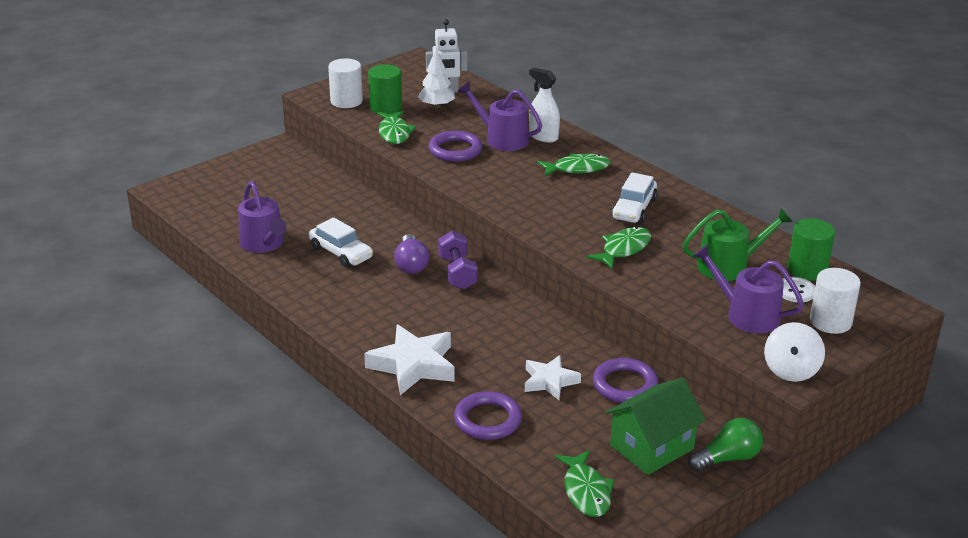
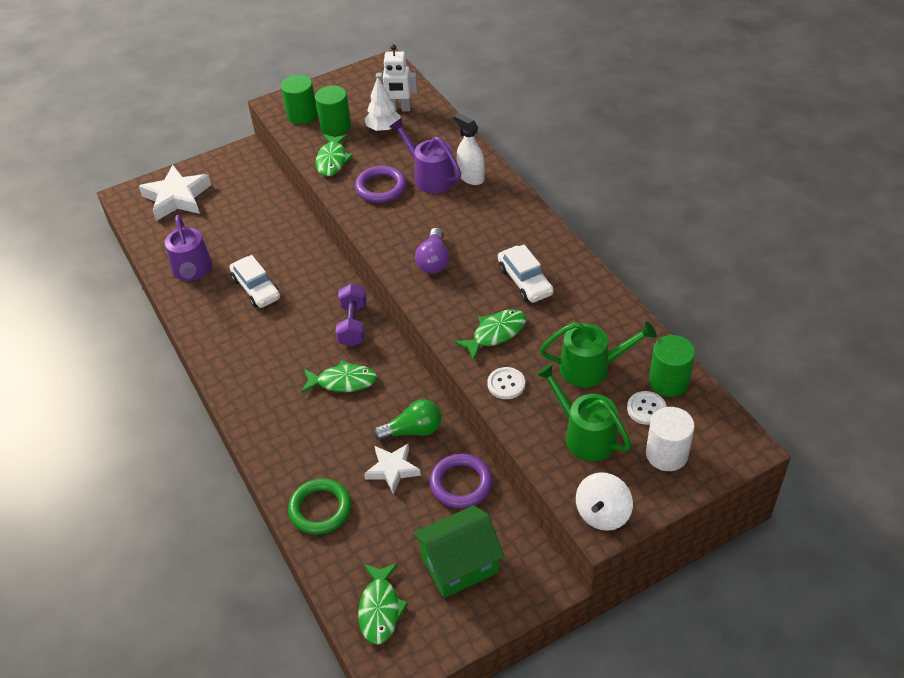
camera: 15 degrees right, 15 degrees up
white cylinder [328,59,363,108] -> green cylinder [281,75,317,125]
white star [364,325,455,395] -> white star moved to [139,165,211,221]
purple light bulb [394,234,429,274] -> purple light bulb moved to [415,228,449,274]
purple ring [454,391,522,440] -> green ring [288,478,351,535]
green fish [537,153,610,177] -> green fish moved to [301,360,377,393]
white car [612,173,657,223] -> white car turned 60 degrees counterclockwise [498,245,554,303]
green light bulb [688,418,763,472] -> green light bulb moved to [373,399,441,441]
purple watering can [693,244,804,334] -> green watering can [536,364,631,461]
none -> white button [488,367,525,399]

